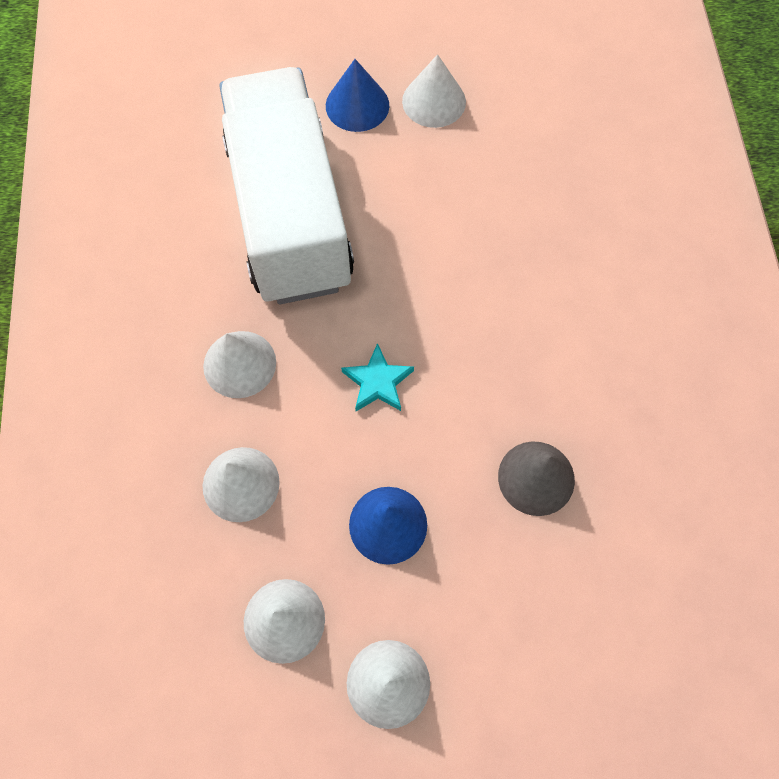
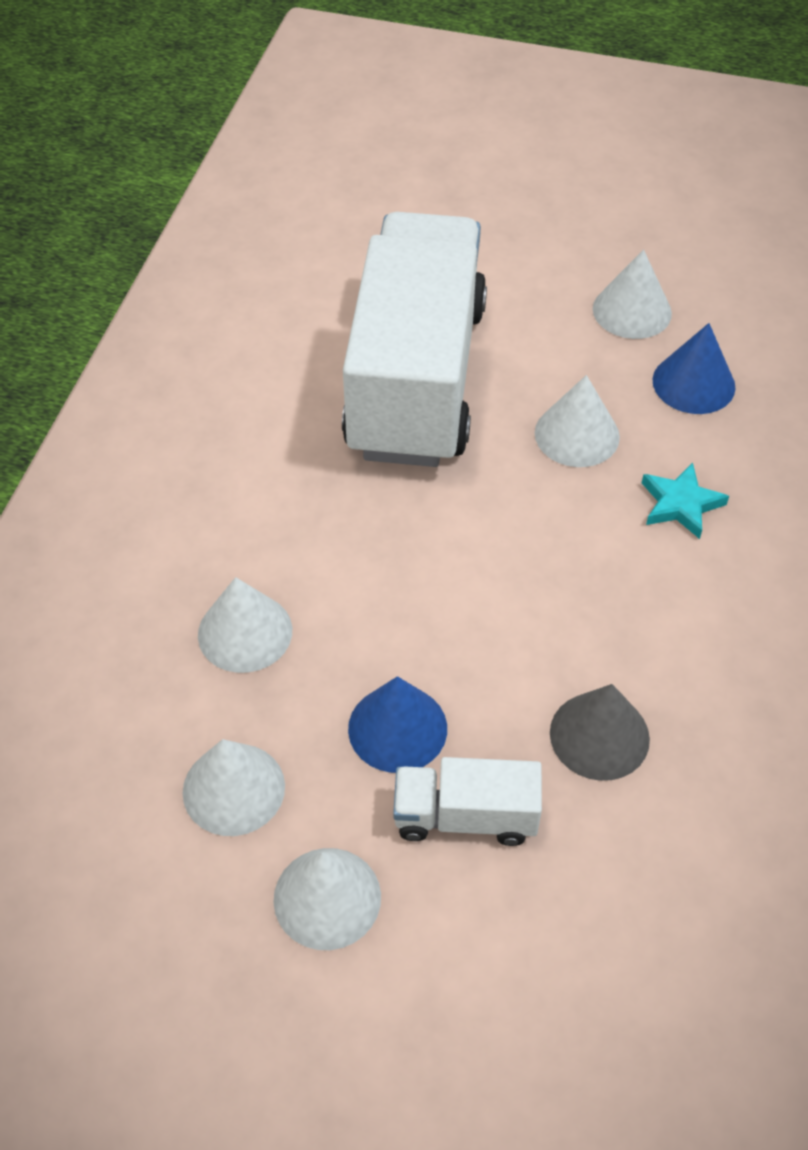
camera: 20 degrees right, 15 degrees down
white cone [203,331,276,398] -> white cone moved to [535,375,620,467]
blue cone [326,59,389,132] -> blue cone moved to [653,323,736,414]
turquoise star [341,343,414,411] -> turquoise star moved to [642,463,729,539]
none -> white truck [393,757,542,846]

